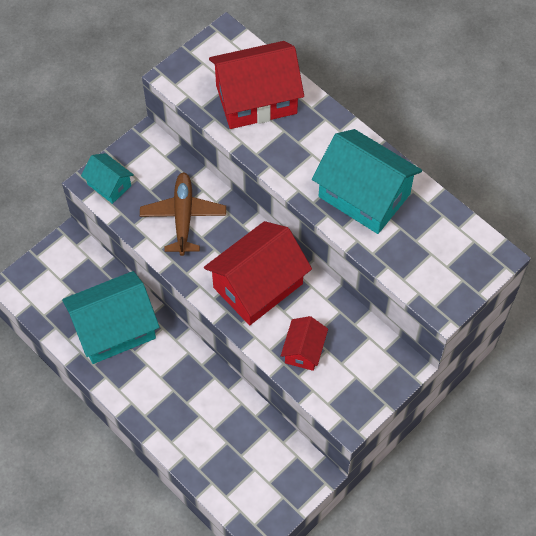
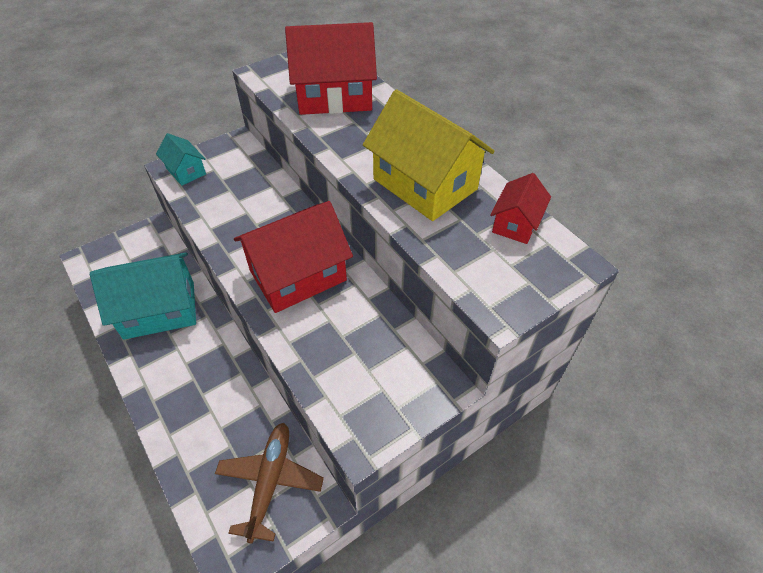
camera: 10 degrees right, 10 degrees down
brown plane [140,172,226,256] -> brown plane moved to [215,423,324,544]
red house [281,316,328,371] -> red house moved to [490,173,551,244]
turquoise house [312,129,422,234] -> yellow house [363,89,495,221]

